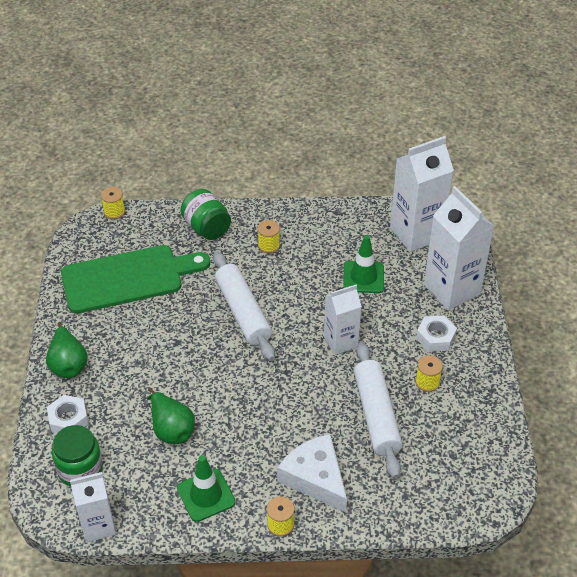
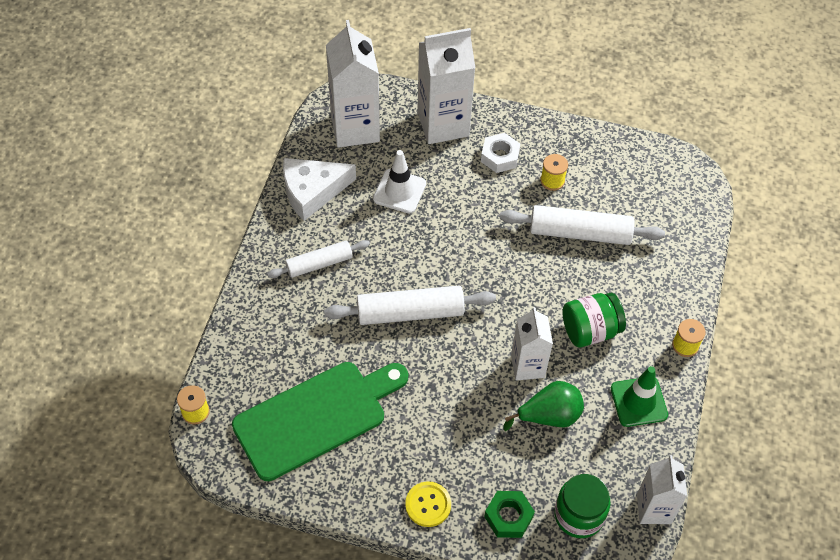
camera: 75 degrees left, 10 degrees up
green pear [46,322,88,378] -> yellow button [405,481,451,527]
white nut [47,395,89,433] -> green nut [484,491,535,538]
green cutting board [61,245,210,314] -> green cutting board turned 60 degrees clockwise [232,362,408,481]
green jar [180,189,231,240] -> green jar moved to [562,293,626,347]
yellow spool [258,220,280,253] -> white rolling pin [267,240,370,278]
white cheese [277,434,347,513] -> white cheese moved to [283,158,356,221]
white carton [324,285,362,355] -> white carton moved to [511,307,553,381]
green traffic cone [343,235,384,293] -> white traffic cone [373,150,426,213]

